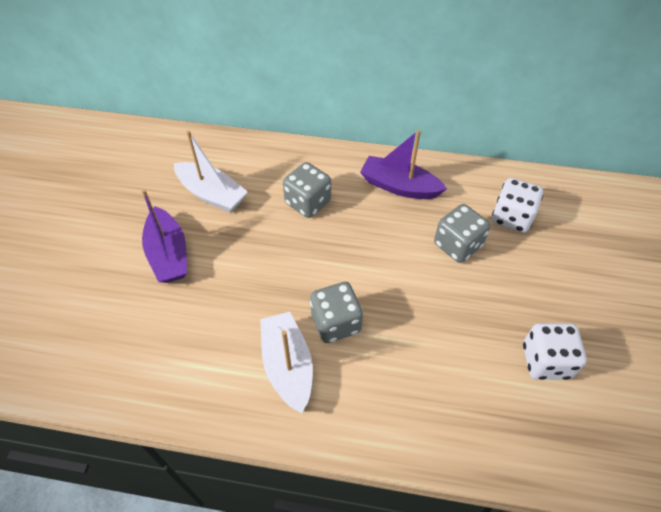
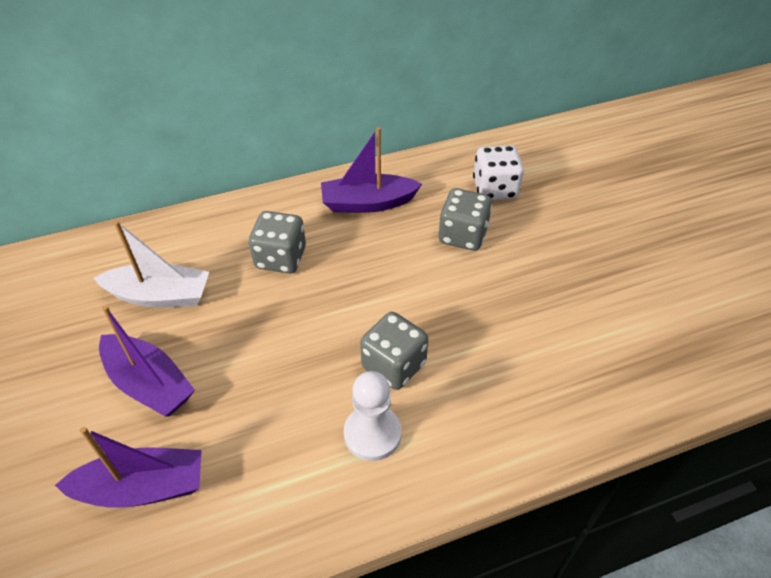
camera: 30 degrees left, 5 degrees down
white boat [260,312,313,413] -> white pawn [344,371,401,461]
white dice [523,323,587,380] -> none
none -> purple boat [55,427,202,508]

